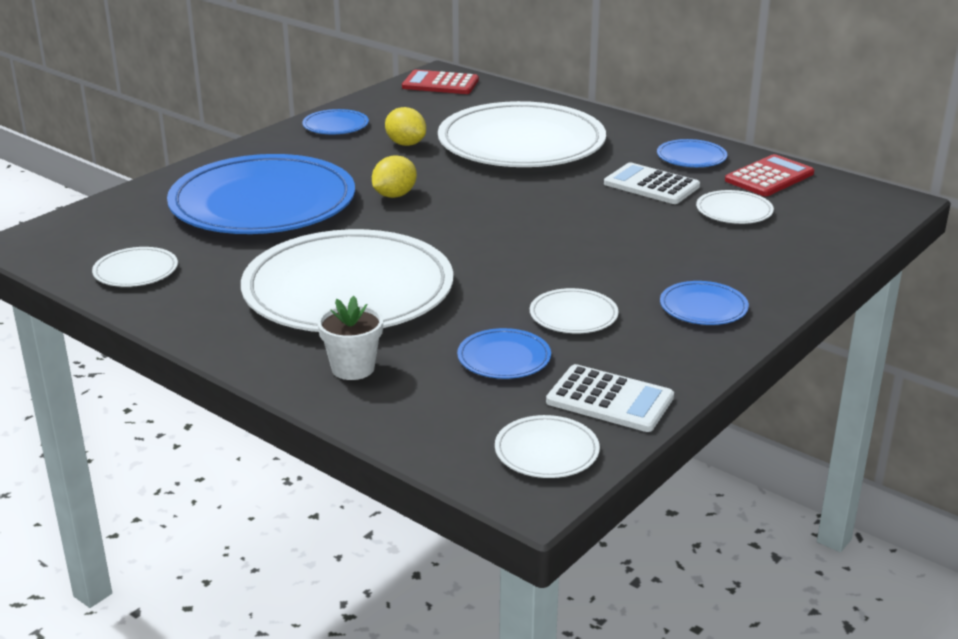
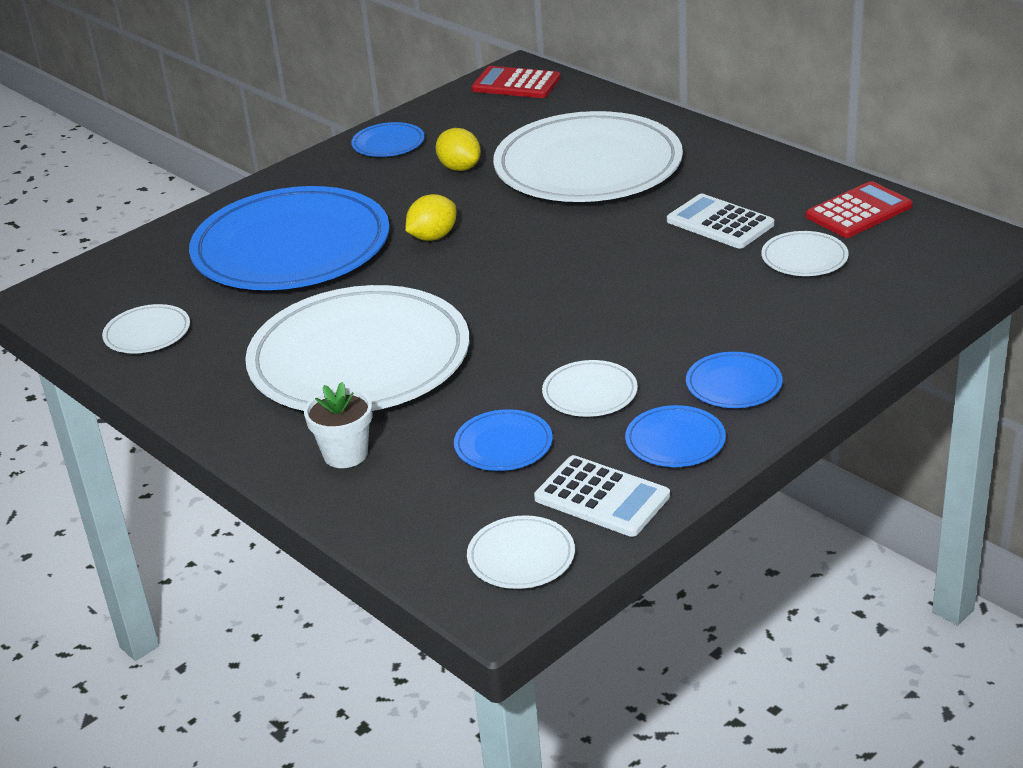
camera: 10 degrees right, 5 degrees up
blue plate [657,139,727,167] -> blue plate moved to [625,405,726,467]

